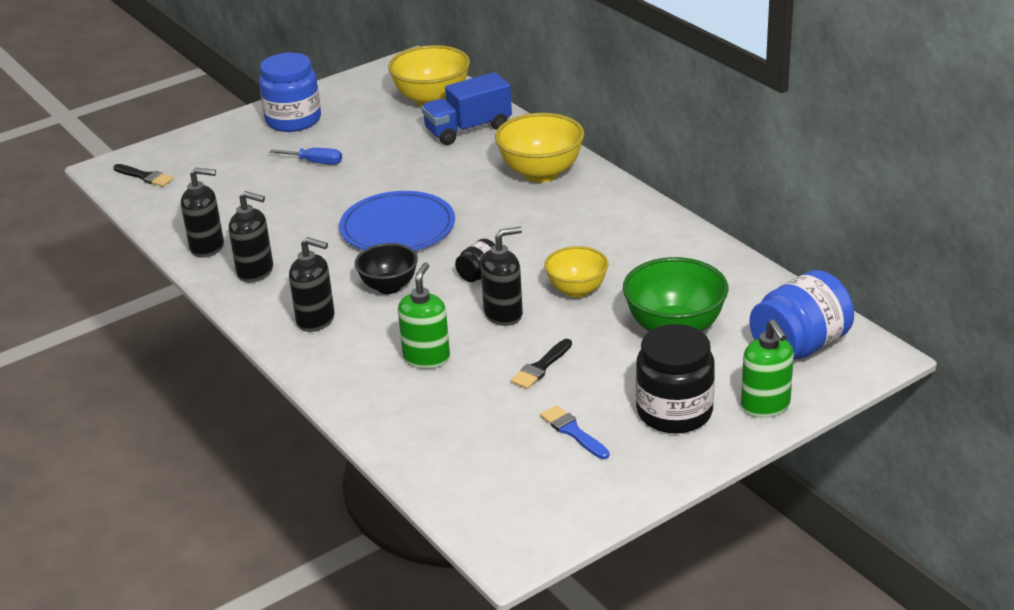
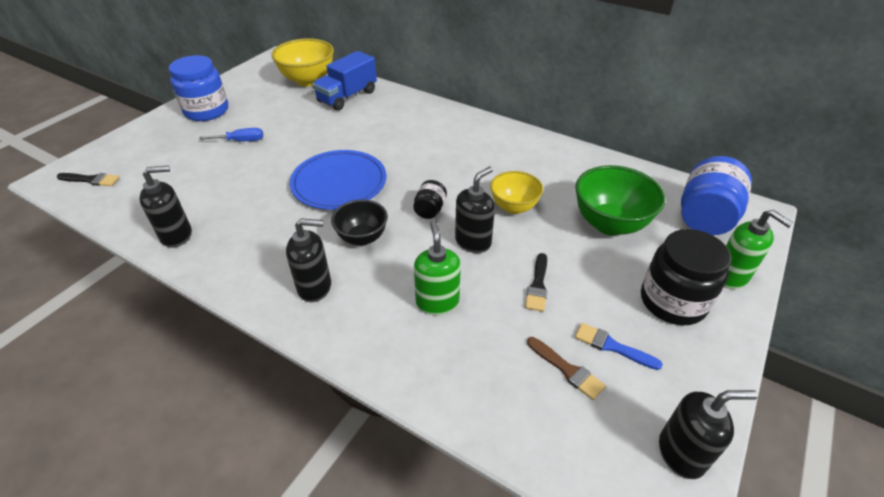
camera: 25 degrees left, 10 degrees up
black soap dispenser [229,191,273,282] -> black soap dispenser moved to [659,390,758,479]
yellow bowl [495,113,584,183] -> none
none -> brown brush [527,337,606,400]

